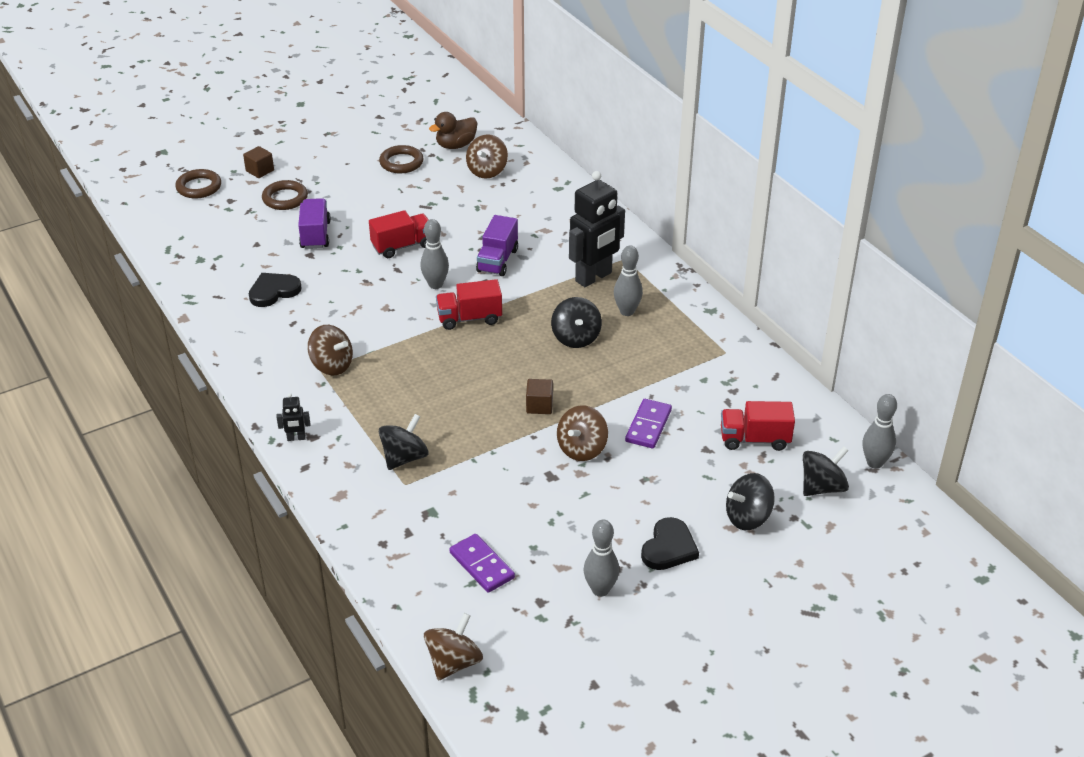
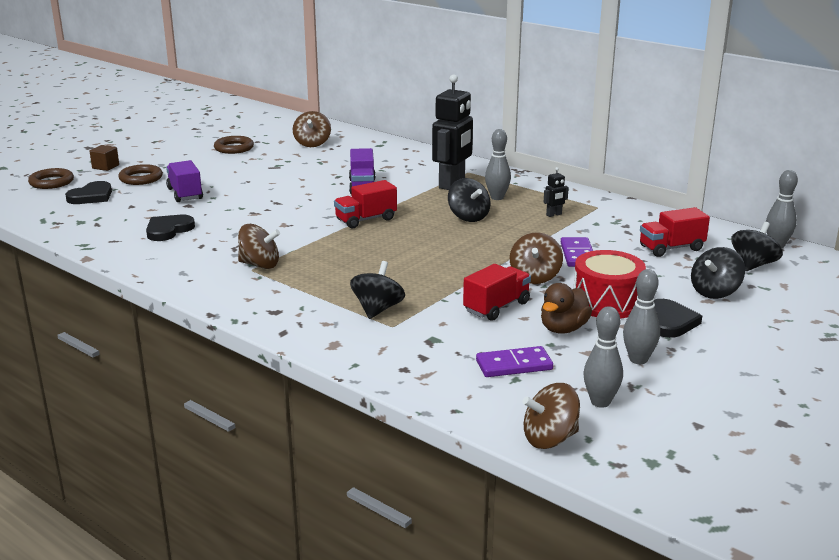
camera: 20 degrees left, 15 degrees down
black robot [276,393,310,441] -> black robot moved to [544,167,569,217]
red truck [369,210,429,258] -> red truck moved to [463,264,531,321]
grey bowling pin [420,219,449,289] -> grey bowling pin moved to [584,306,623,408]
brown spinning top [424,613,483,681] -> brown spinning top turned 120 degrees counterclockwise [522,383,580,449]
brown duck [429,112,477,149] -> brown duck moved to [541,283,592,334]
purple domino [449,534,515,593] -> purple domino turned 45 degrees counterclockwise [476,346,553,377]
brown cube [526,379,553,414] -> none
none -> black heart [65,181,112,204]
none -> red drum [574,250,646,319]

